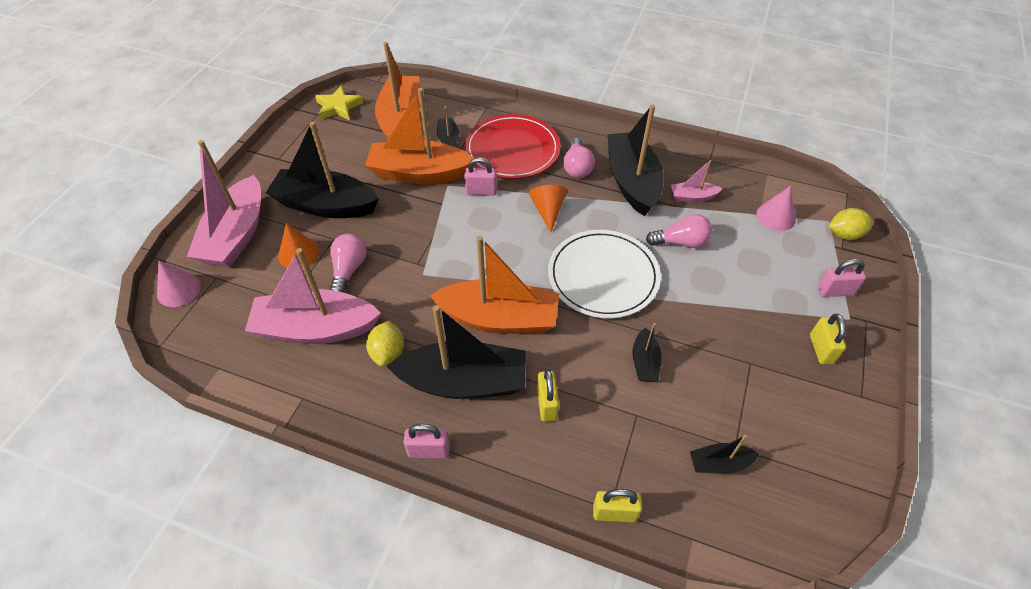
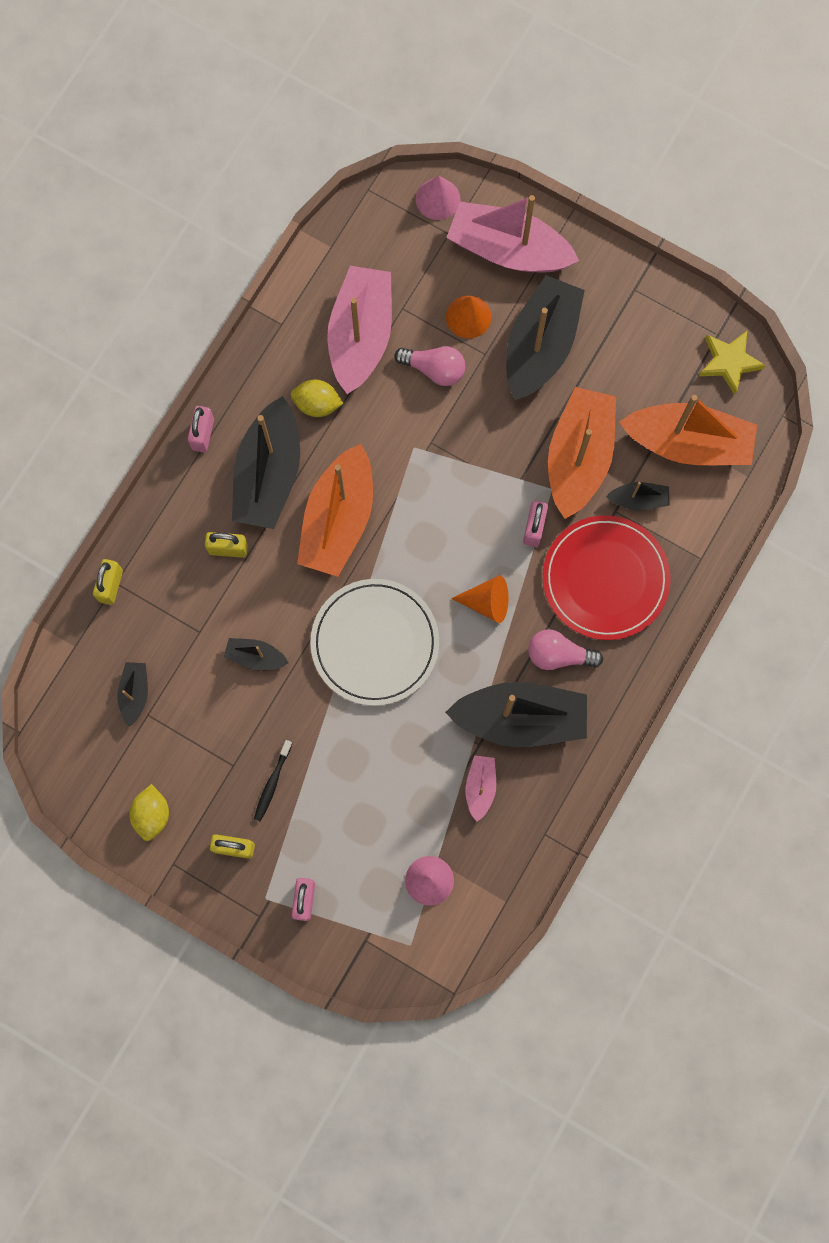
camera: 100 degrees right, 25 degrees up
pink light bulb [646,214,713,248] -> none
yellow lemon [828,208,873,240] -> yellow lemon moved to [129,784,169,841]
none -> black toothbrush [254,740,292,822]

